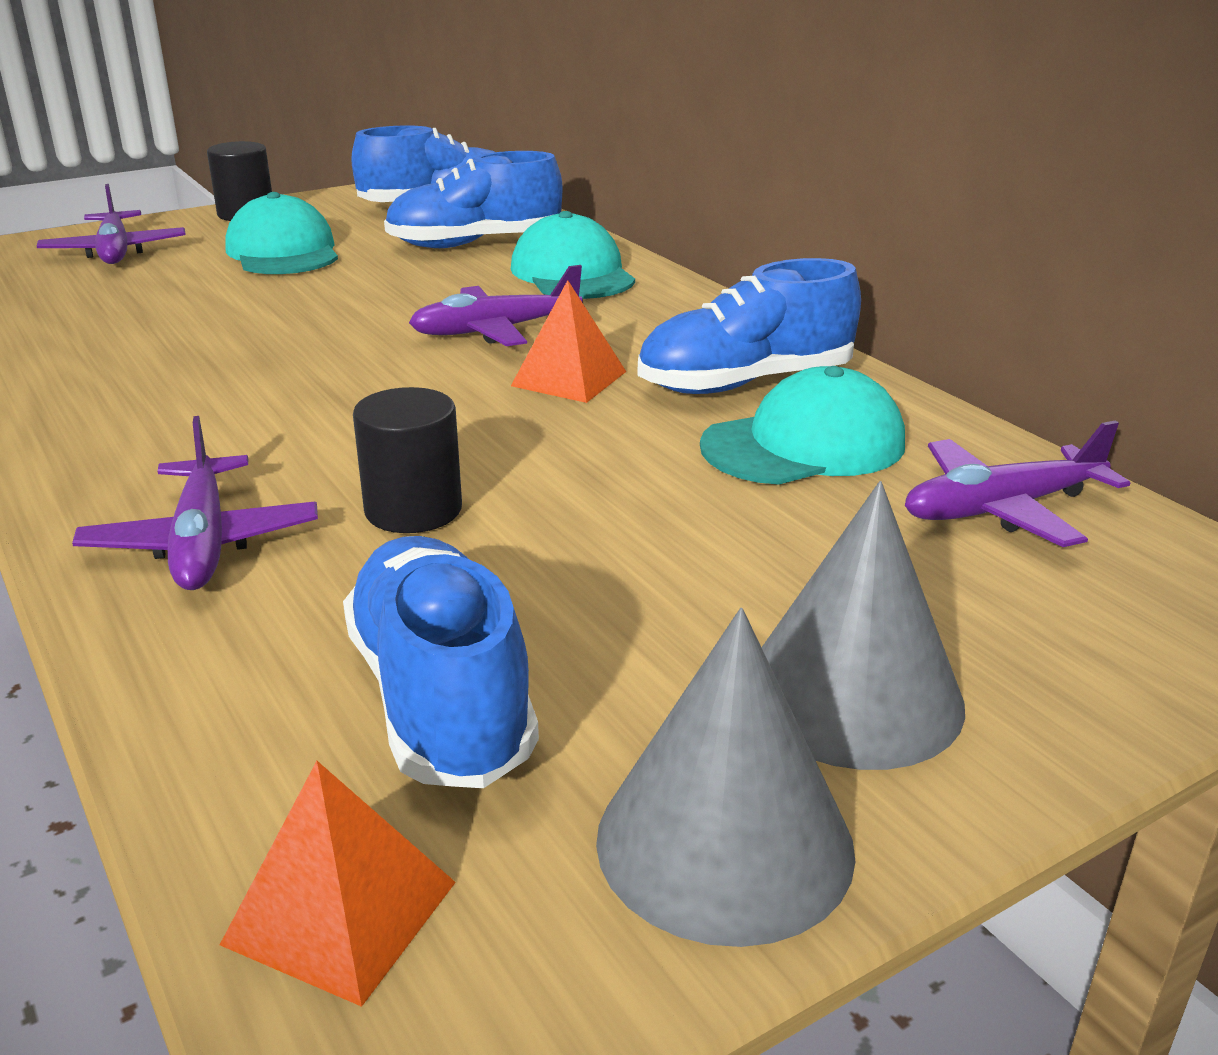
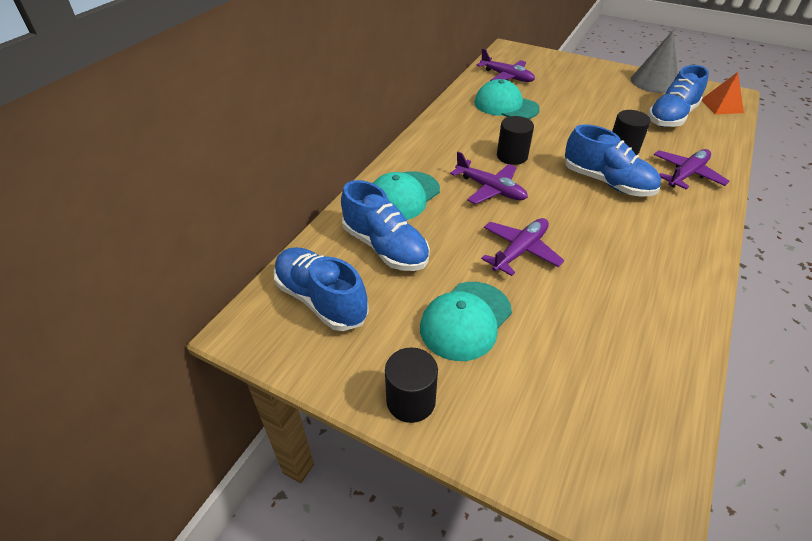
camera: 120 degrees left, 15 degrees up
purple plane [37,184,186,264] -> purple plane moved to [481,218,564,276]
orange pyramid [511,280,626,403] -> black cylinder [497,116,534,165]
blue shoe [637,258,861,394] -> blue shoe moved to [565,124,661,197]
grey cone [762,481,965,770] -> none

